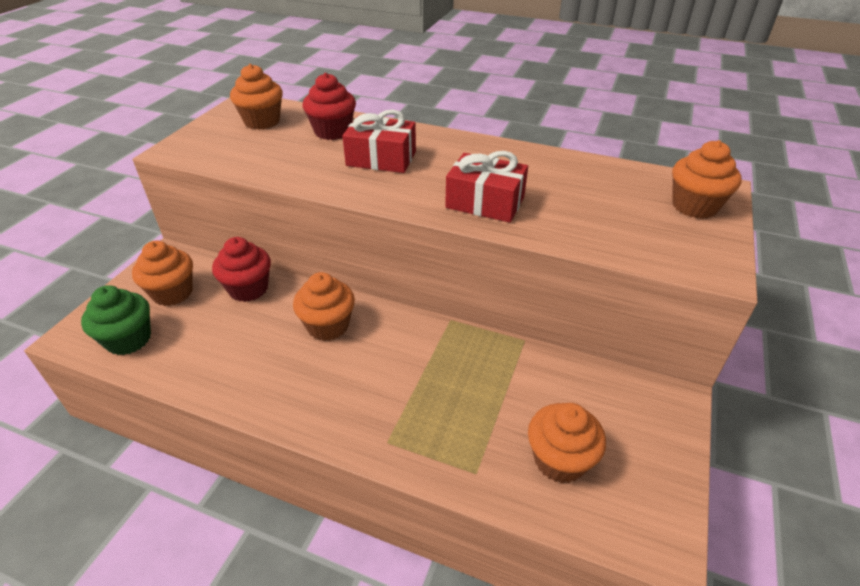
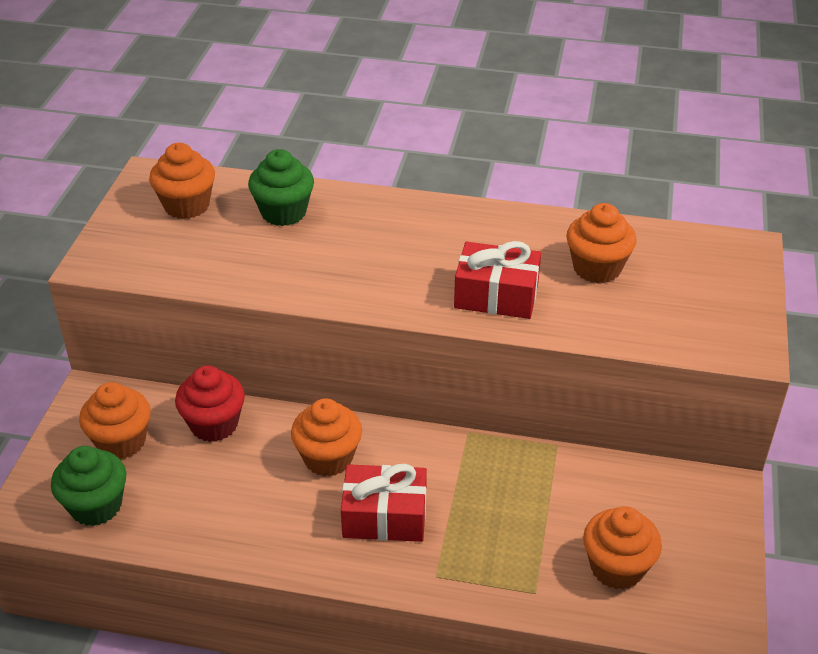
camera: 10 degrees left, 0 degrees up
red cupcake [303,73,356,140] -> green cupcake [248,149,314,226]
red gift [342,109,416,173] -> red gift moved to [341,464,427,542]
orange cupcake [672,140,742,219] -> orange cupcake moved to [566,203,637,283]

